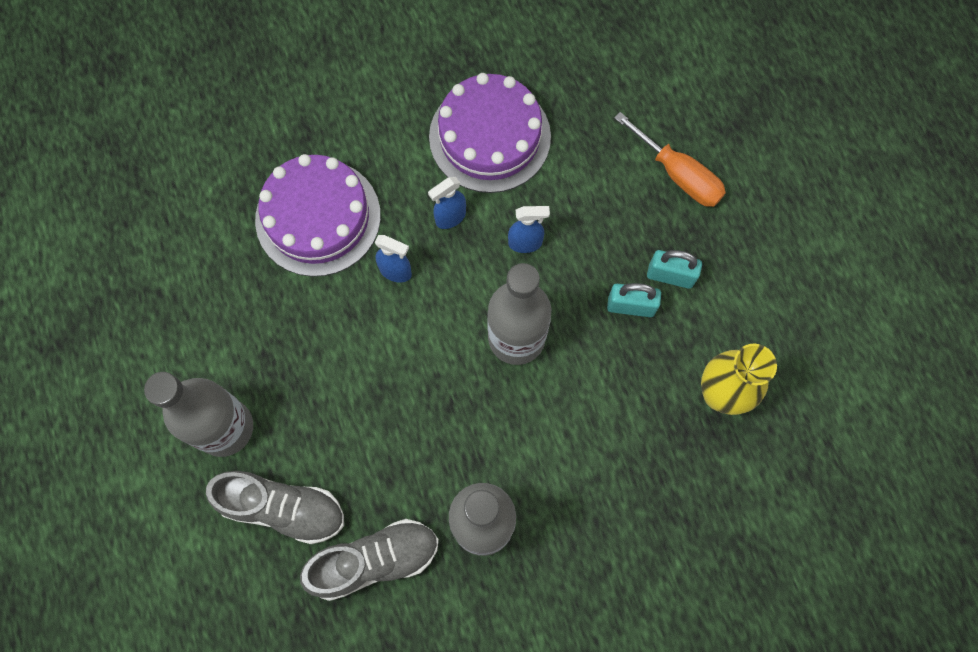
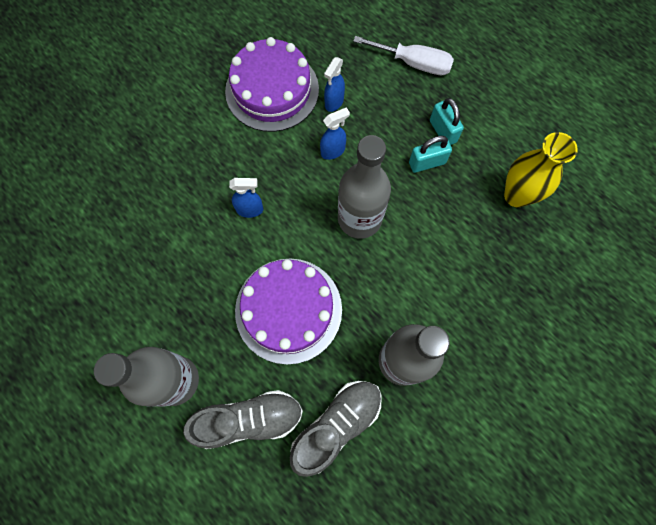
camera: 25 degrees left, 0 degrees up
purple cake [255,154,381,277] -> purple cake moved to [235,259,342,365]
blue spray bottle [428,177,466,229] -> blue spray bottle moved to [324,57,345,112]
orange screwdriver [614,112,726,207] -> white screwdriver [353,36,454,75]
turquoise padlock [647,250,702,289] -> turquoise padlock turned 75 degrees clockwise [430,98,464,145]

